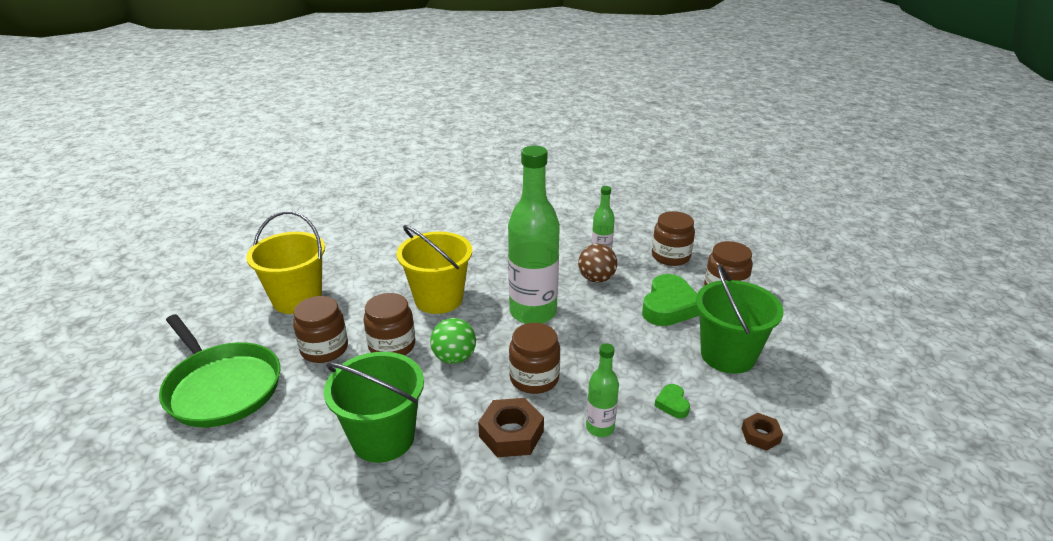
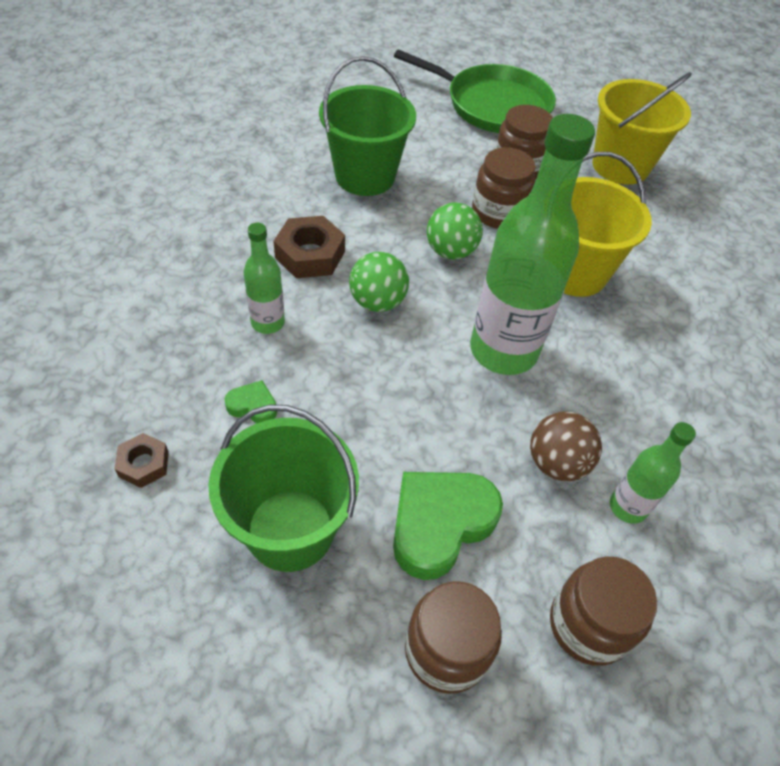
camera: 110 degrees right, 20 degrees up
green pan [159,314,280,427] -> green pan turned 135 degrees counterclockwise [394,49,556,133]
brown jar [509,323,560,394] -> green ball [349,252,409,312]
green heart [642,274,700,326] -> green heart turned 90 degrees clockwise [393,472,503,580]

